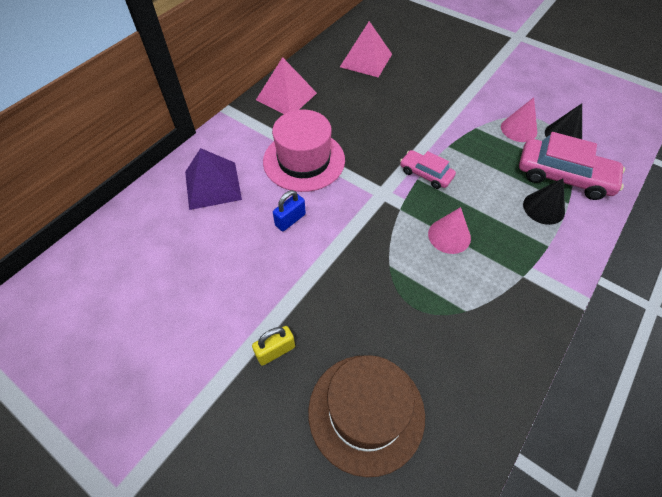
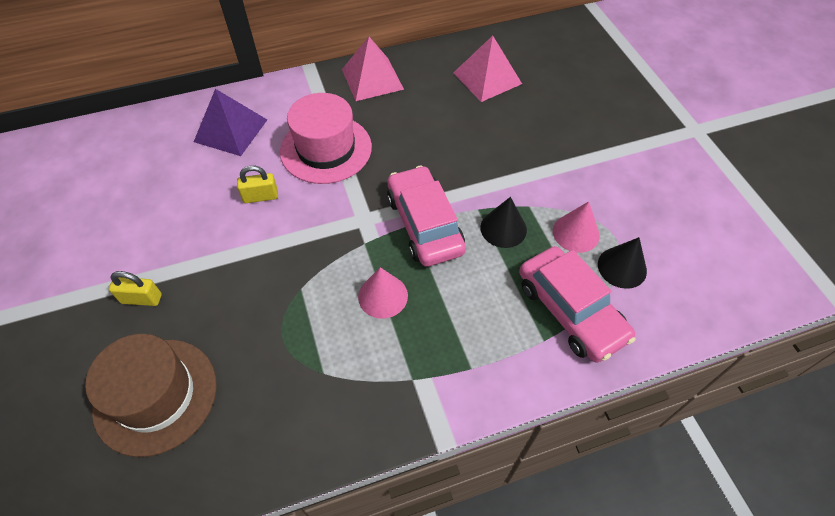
camera: 35 degrees right, 0 degrees up
blue padlock [273,190,306,231] -> yellow padlock [237,166,278,203]
pink car [400,150,456,189] -> pink car [387,165,466,267], size x1.75
black cone [523,178,565,225] -> black cone moved to [481,197,527,248]

